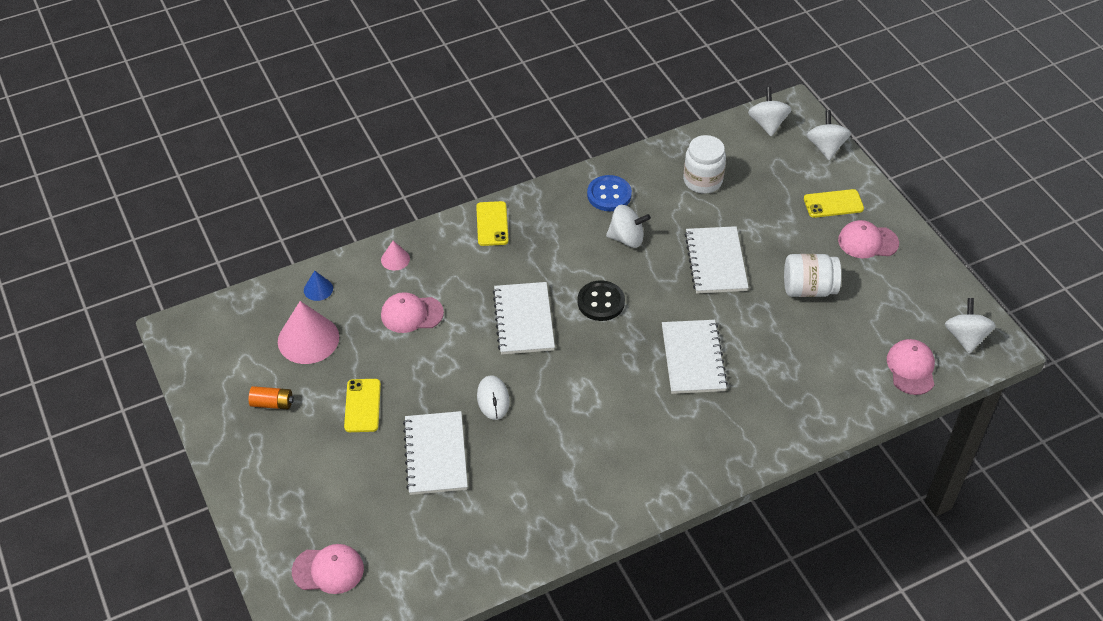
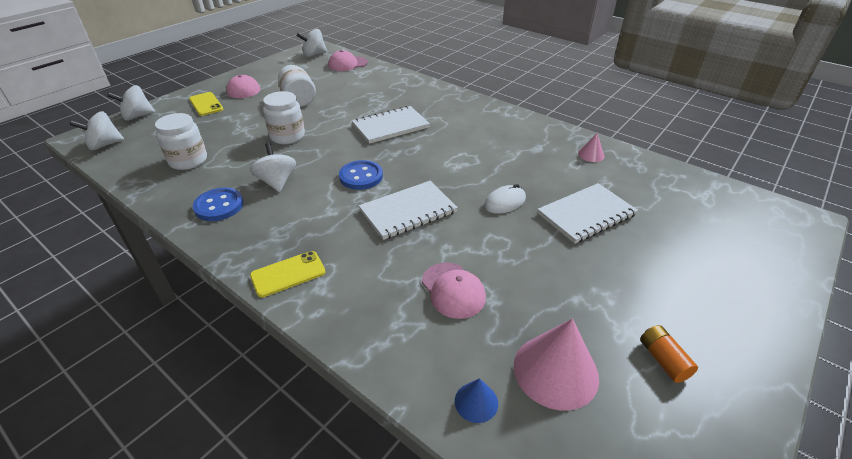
camera: 115 degrees left, 10 degrees down
pink cap [292,544,364,594] -> none
yellow phone [344,379,381,432] -> none
pink cone [381,241,410,271] -> pink cone moved to [578,133,604,162]
black button [578,280,625,321] -> blue button [339,160,383,190]
white notebook [685,226,749,293] -> white jar [263,91,305,144]

